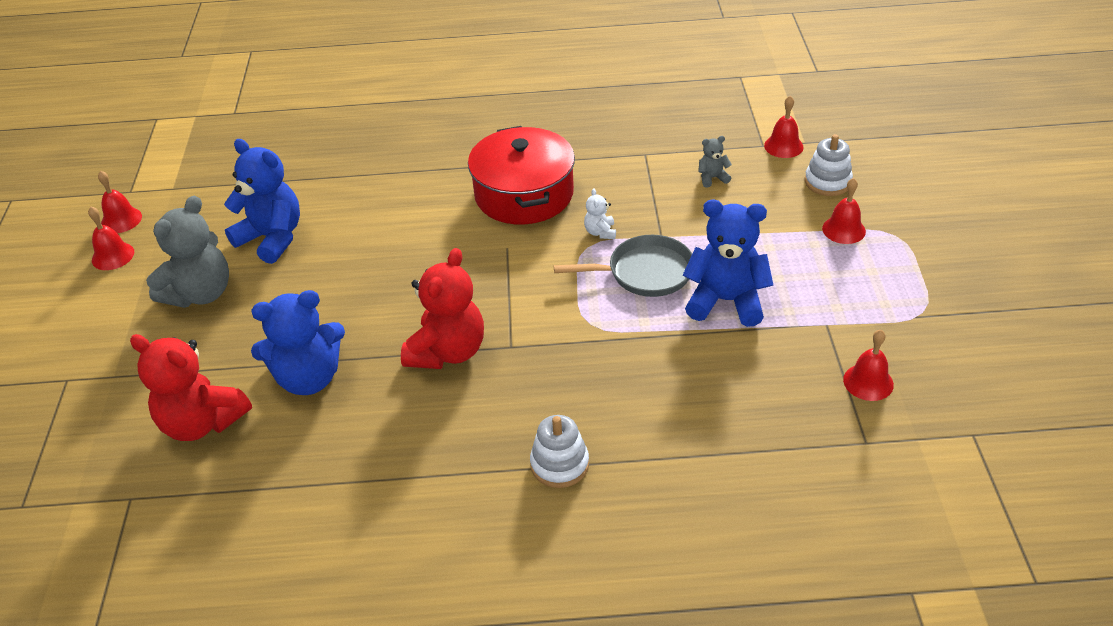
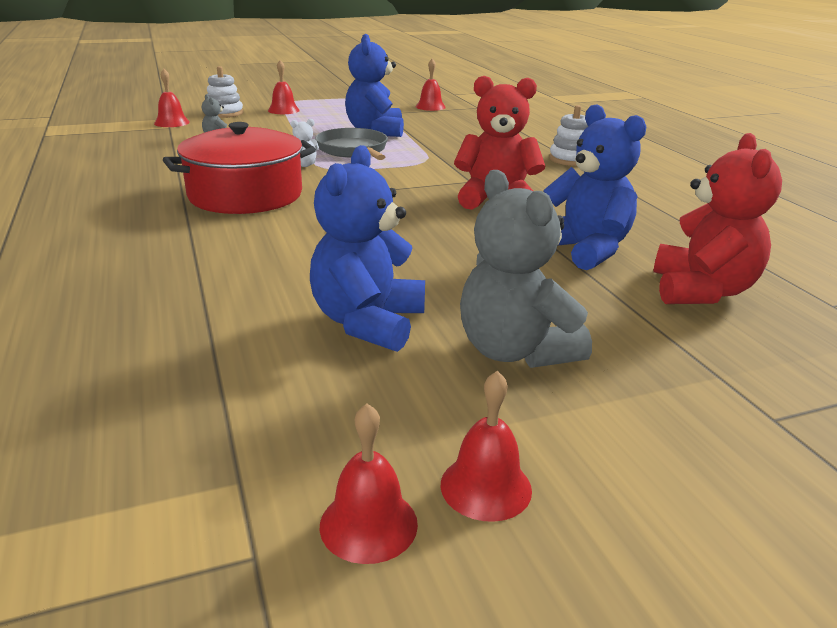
camera: 110 degrees left, 15 degrees down
grey teddy bear [146,196,229,308] -> grey teddy bear turned 135 degrees counterclockwise [460,170,592,368]

